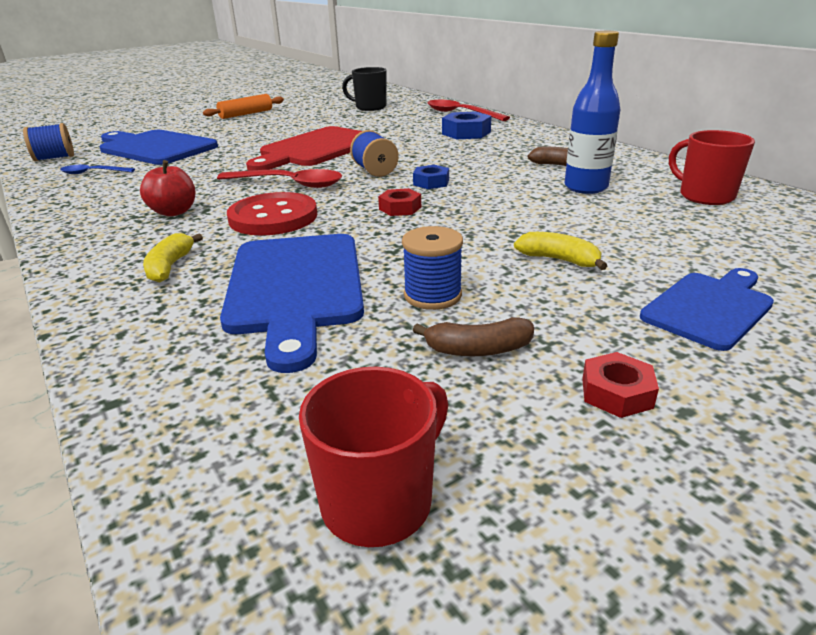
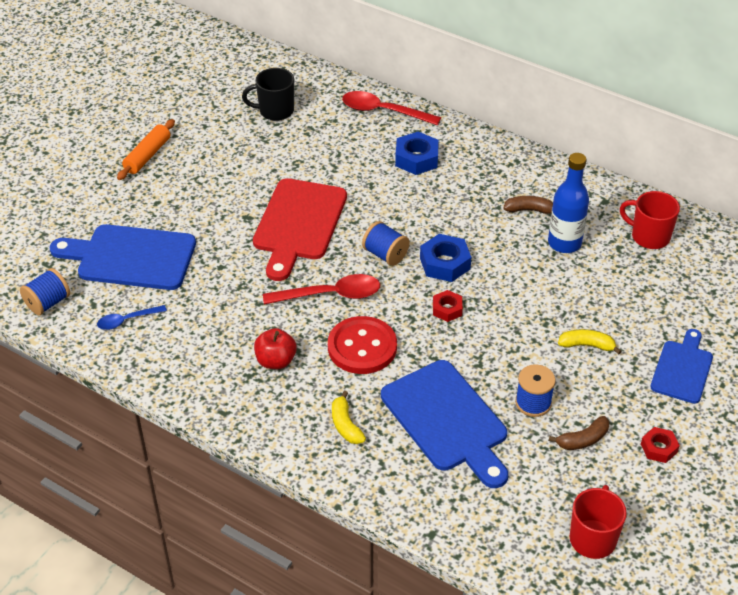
camera: 25 degrees left, 15 degrees up
blue nut [413,165,449,189] -> blue nut [420,234,471,282], size x1.62

